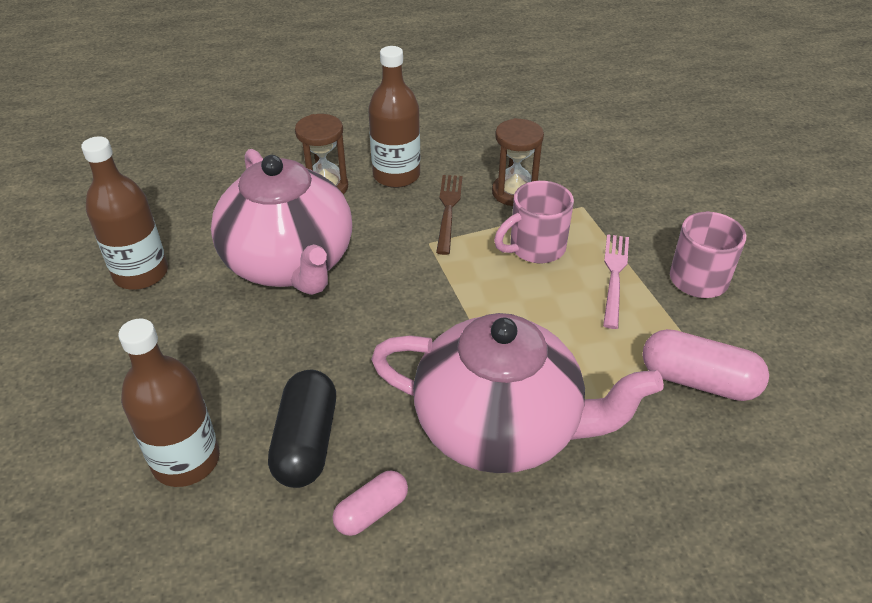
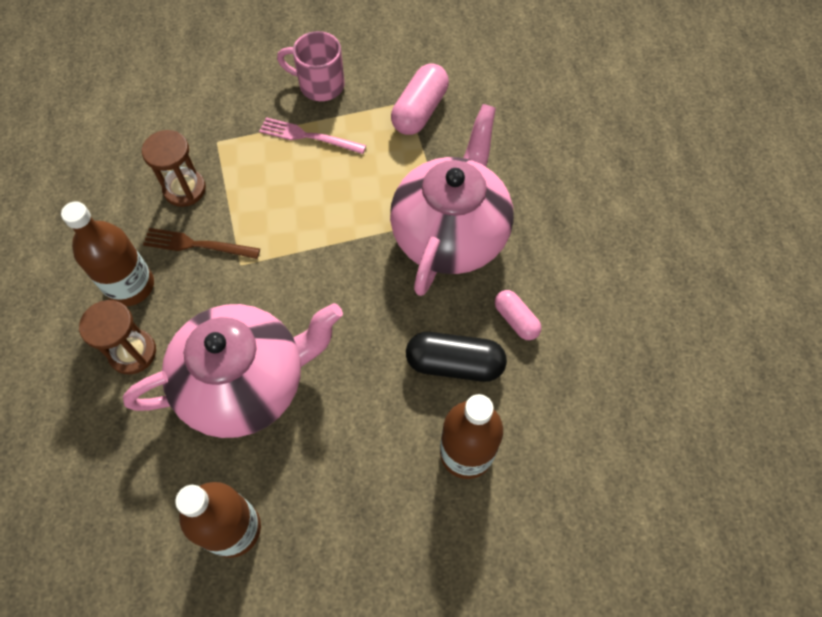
camera: 85 degrees left, 20 degrees up
pink mug [494,181,574,263] -> none

